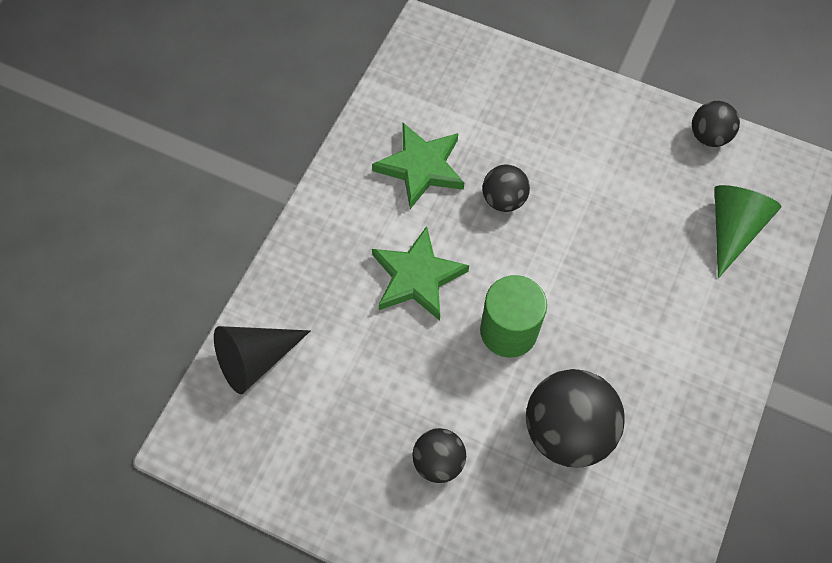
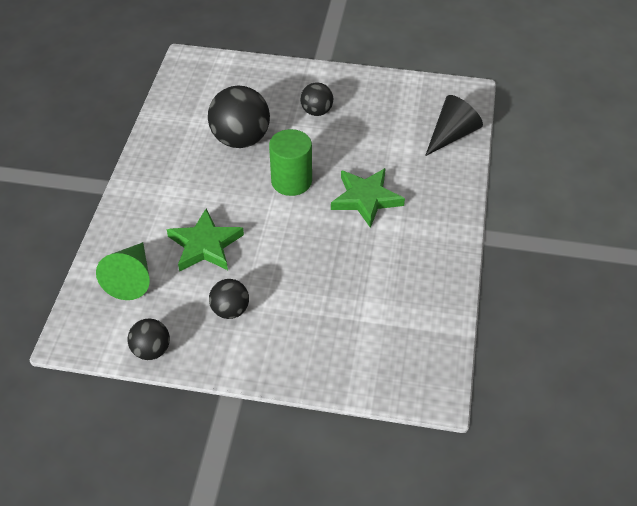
camera: 165 degrees right, 15 degrees down
green star [372,122,464,209] -> green star moved to [167,209,244,272]
black ball [482,165,530,212] -> black ball moved to [209,279,249,319]

